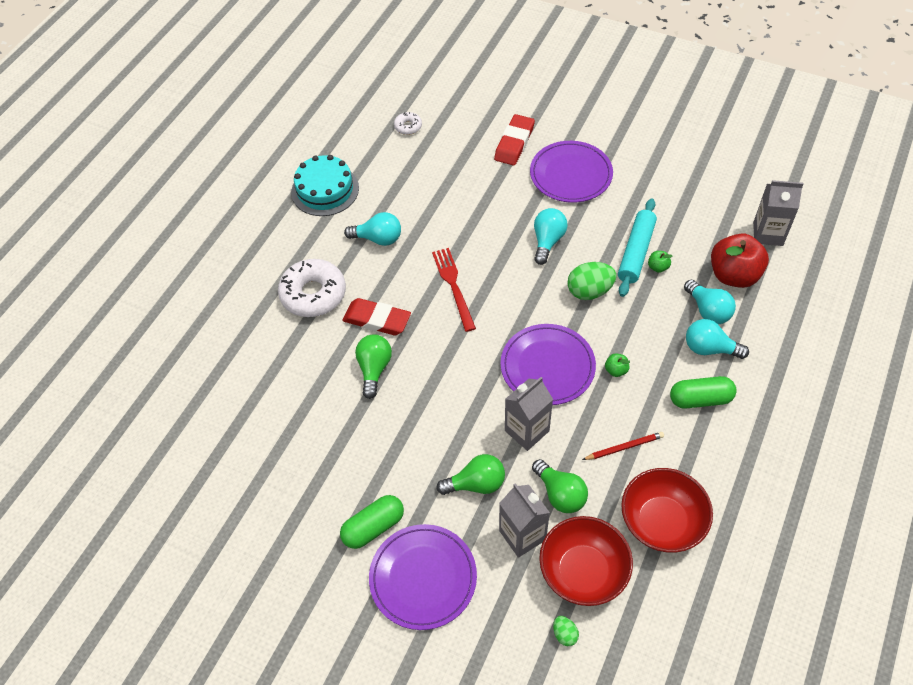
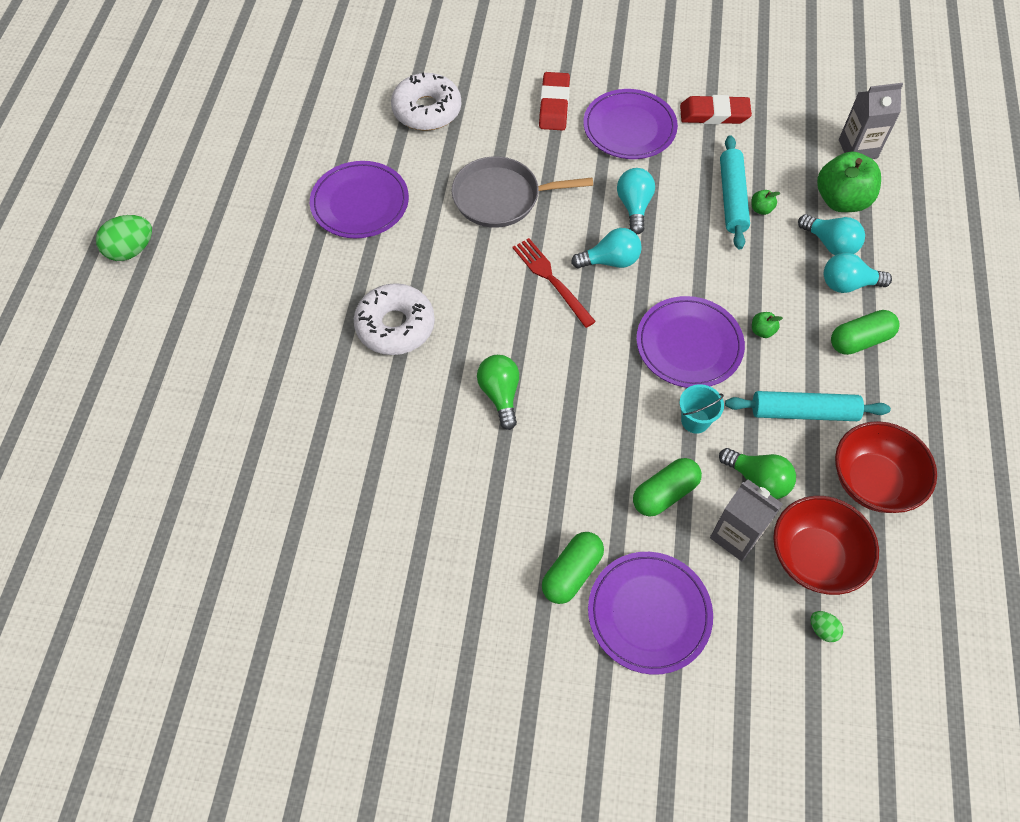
camera: 20 degrees left, 5 degrees up
turquoise cake [291,155,359,216] -> purple plate [310,161,409,238]
red eraser [342,298,411,335] -> red eraser moved to [680,95,752,124]
turquoise light bulb [344,212,401,246] -> turquoise light bulb moved to [571,228,642,269]
white donut [394,112,422,135] -> white donut [391,72,461,131], size x2.10
green light bulb [437,454,505,495] -> green capsule [633,458,702,516]
grey carton [505,377,553,451] -> turquoise bucket [680,384,724,434]
green egg [567,262,617,300] -> green egg moved to [96,215,152,261]
red pencil [582,432,664,460] -> turquoise rolling pin [725,391,891,421]
red apple [711,233,769,288] -> green apple [817,151,881,212]
none -> grey pan [451,156,593,228]

